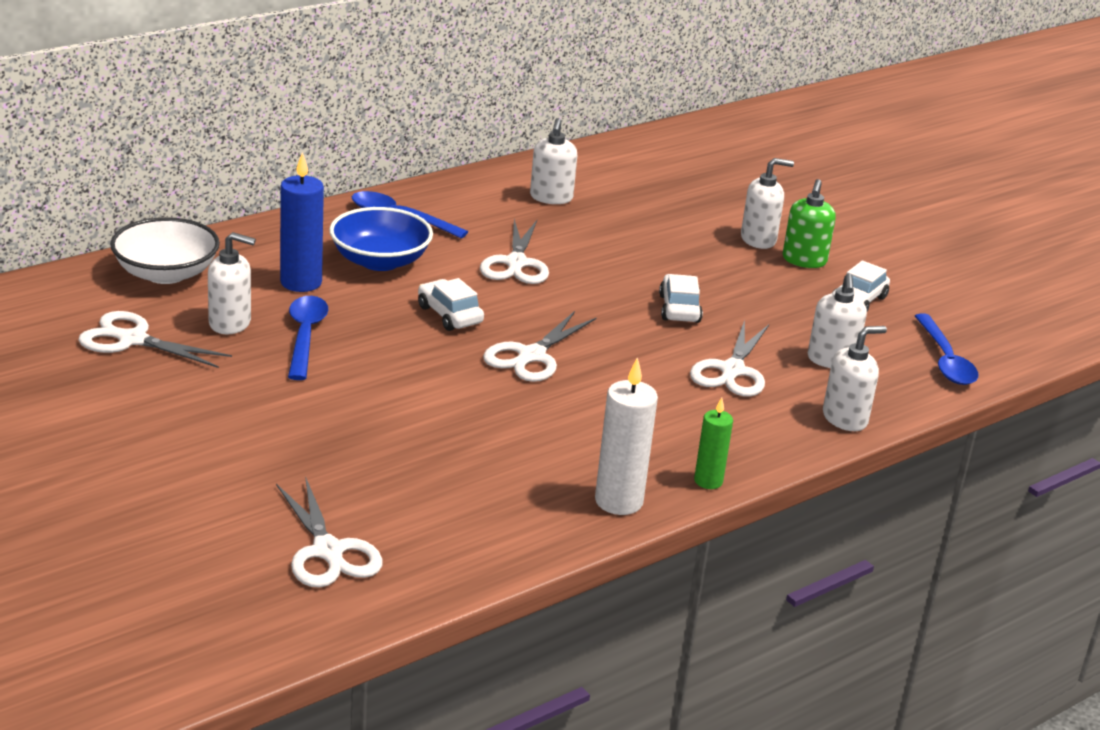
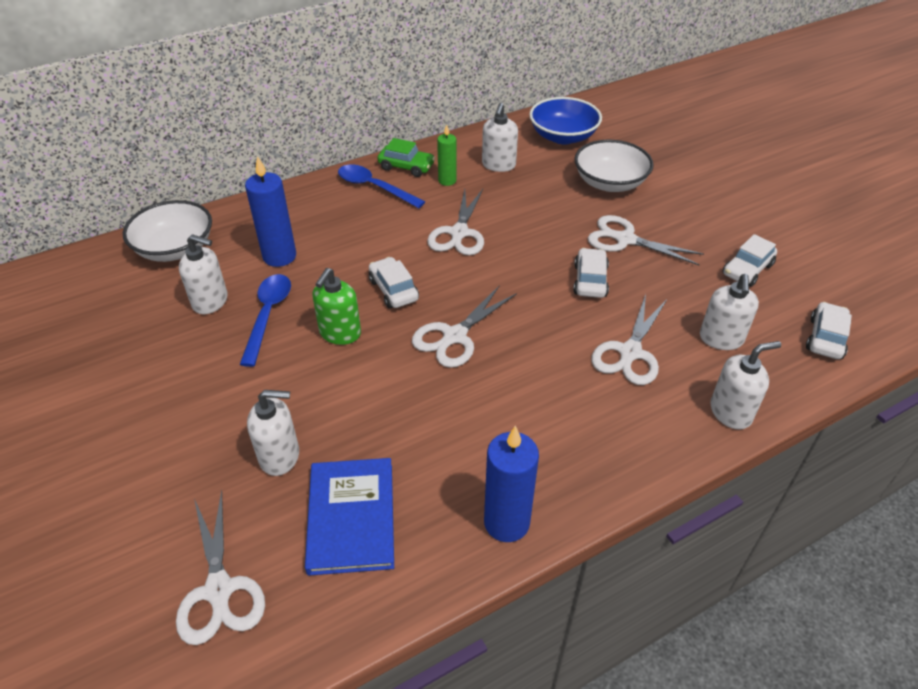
camera: 10 degrees right, 15 degrees up
white scissors [78,311,232,368] -> white scissors moved to [588,215,704,265]
blue bowl [329,207,433,271] -> blue bowl moved to [529,97,602,144]
white candle [595,357,658,515] -> blue candle [484,425,539,542]
green candle [694,398,733,489] -> green candle moved to [437,125,457,186]
white soap dispenser [741,158,794,249] -> white soap dispenser moved to [247,390,299,476]
green soap dispenser [783,179,836,268] -> green soap dispenser moved to [312,268,361,345]
blue spoon [915,314,978,385] -> white car [806,302,852,359]
none -> blue book [305,458,394,576]
none -> green car [378,138,435,177]
none -> white bowl [574,140,654,192]

